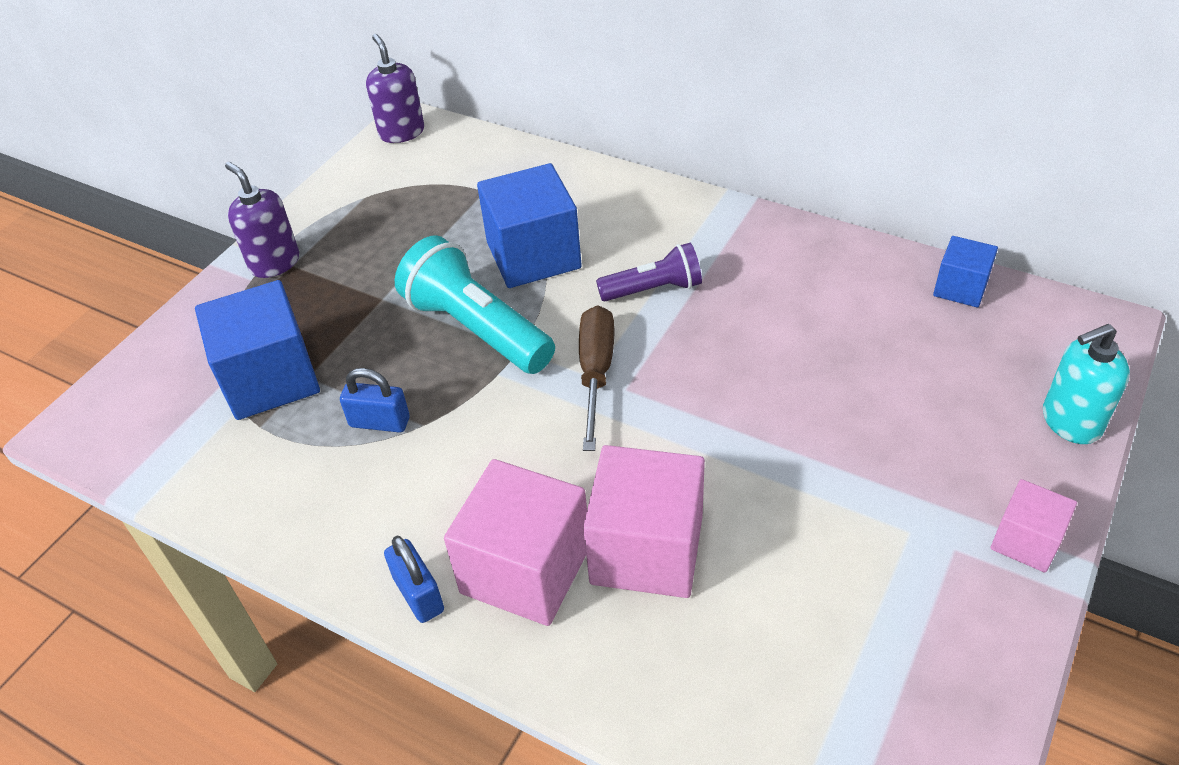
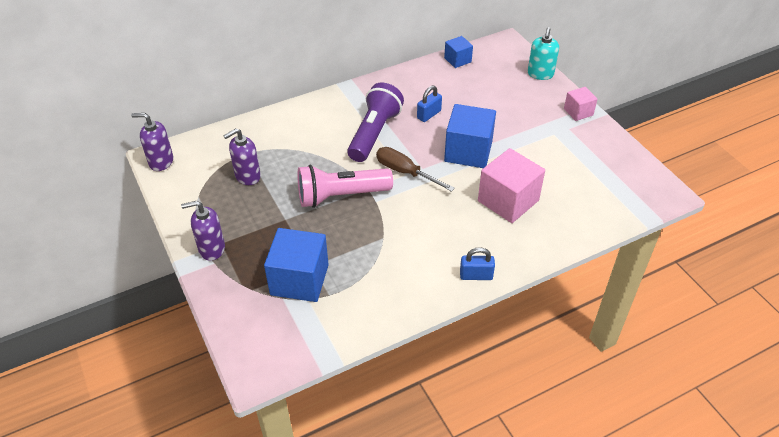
camera: 60 degrees left, 0 degrees up
blue padlock [340,368,410,433] -> blue padlock moved to [417,85,442,122]
turquoise flashlight [395,235,555,374] -> pink flashlight [297,165,393,208]
pink cube [444,459,587,626] -> none
blue cube [477,163,582,288] -> blue cube moved to [444,104,496,168]
purple flashlight [596,243,702,301] -> purple flashlight [347,82,404,162], size x1.67
none -> purple soap dispenser [223,128,261,185]

